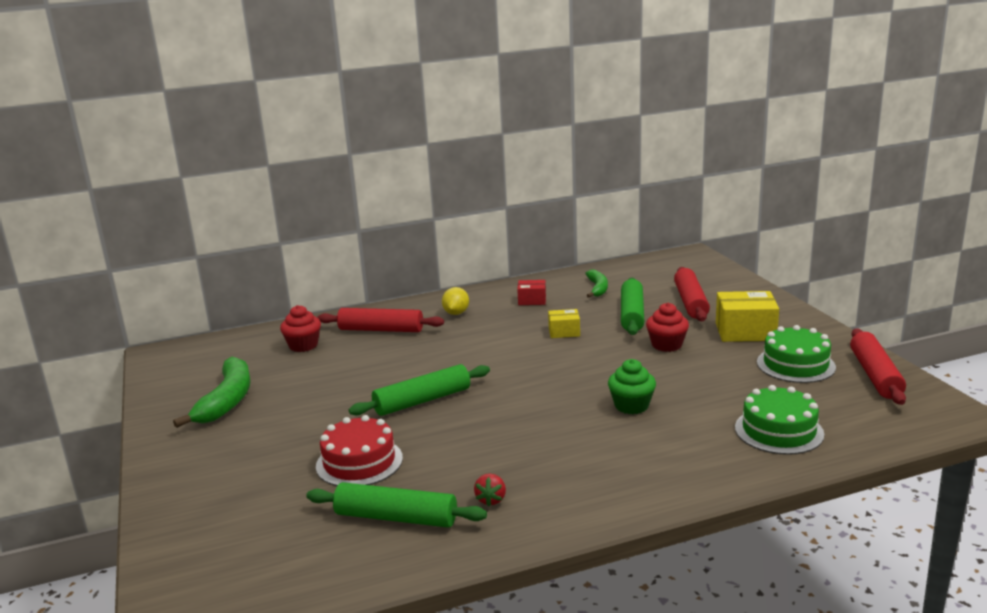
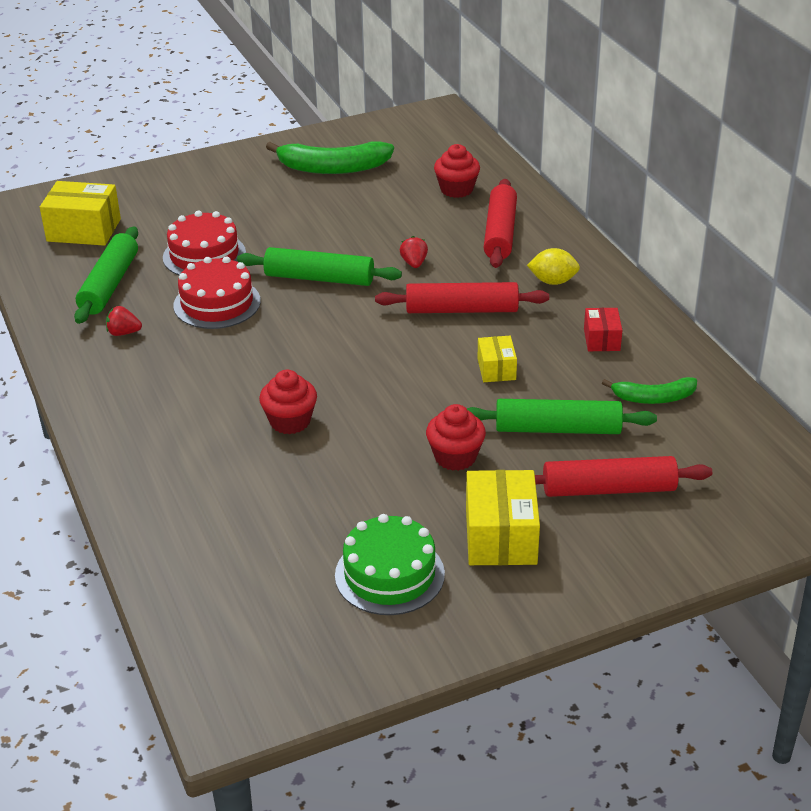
camera: 85 degrees right, 15 degrees up
green rolling pin [349,364,490,416] -> green rolling pin turned 45 degrees counterclockwise [237,247,402,286]
green cupcake [608,359,656,414] -> red cupcake [259,370,317,434]
green cake [735,385,824,455] -> none
red rolling pin [850,328,906,405] -> red rolling pin moved to [375,282,549,313]
none -> yellow box [40,181,121,246]
none -> red cake [173,256,261,329]
none -> red strawberry [400,236,428,268]

